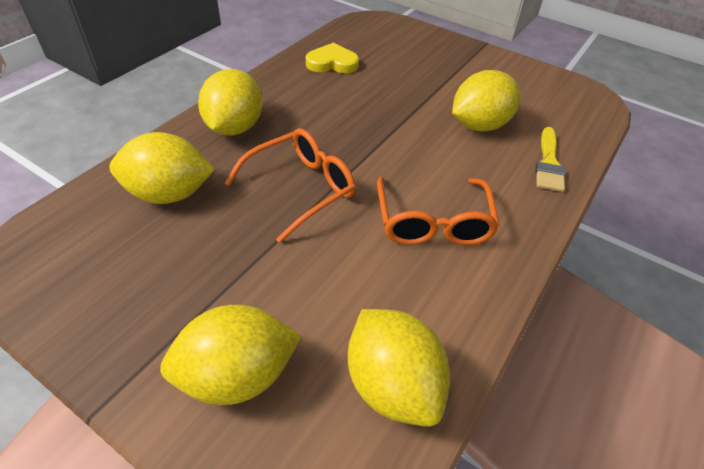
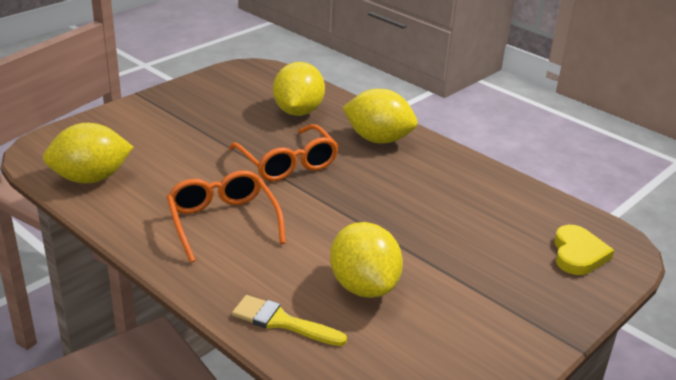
camera: 100 degrees right, 15 degrees down
yellow lemon [160,305,302,405] -> none
yellow heart [306,43,359,73] -> yellow heart moved to [554,225,614,275]
orange glasses [377,177,500,245] -> orange glasses turned 60 degrees clockwise [167,170,286,263]

